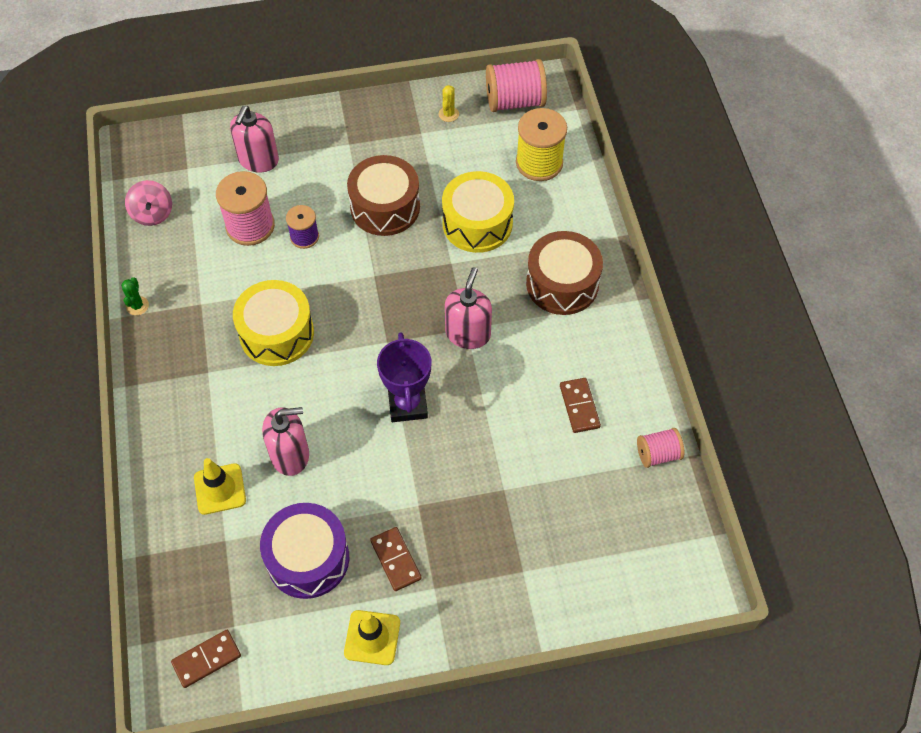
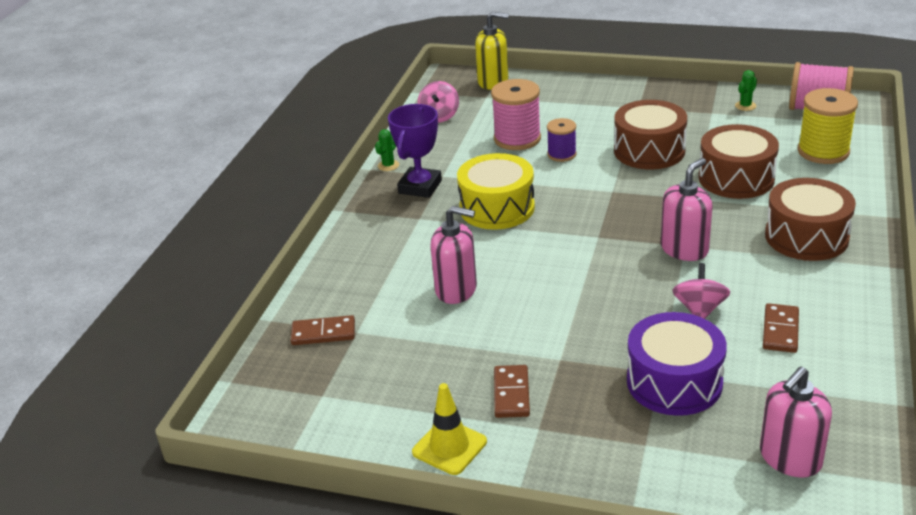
camera: 30 degrees right, 25 degrees down
brown domino [171,630,241,688] -> brown domino moved to [291,315,355,345]
yellow traffic cone [194,458,246,515] -> none
pink soap dispenser [230,106,279,172] -> pink soap dispenser moved to [760,366,832,478]
purple drum [260,503,349,599] -> purple drum moved to [627,312,727,416]
purple trophy [377,332,431,422] -> purple trophy moved to [388,104,442,198]
yellow cactus [439,85,459,122] -> green cactus [735,70,757,111]
yellow drum [442,171,514,253] -> brown drum [699,124,779,199]
pink spool [637,428,684,468] -> none
none -> yellow soap dispenser [475,11,509,90]
none -> pink spinning top [672,263,730,319]

